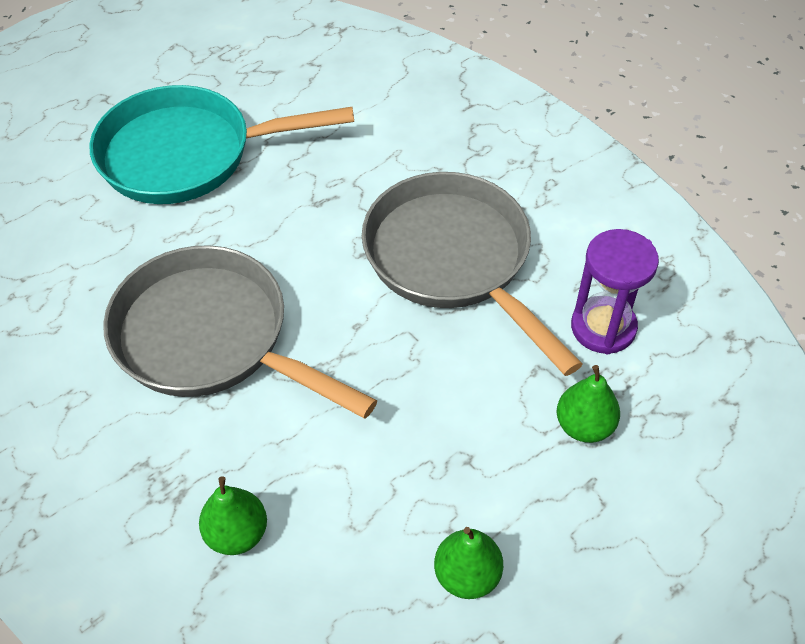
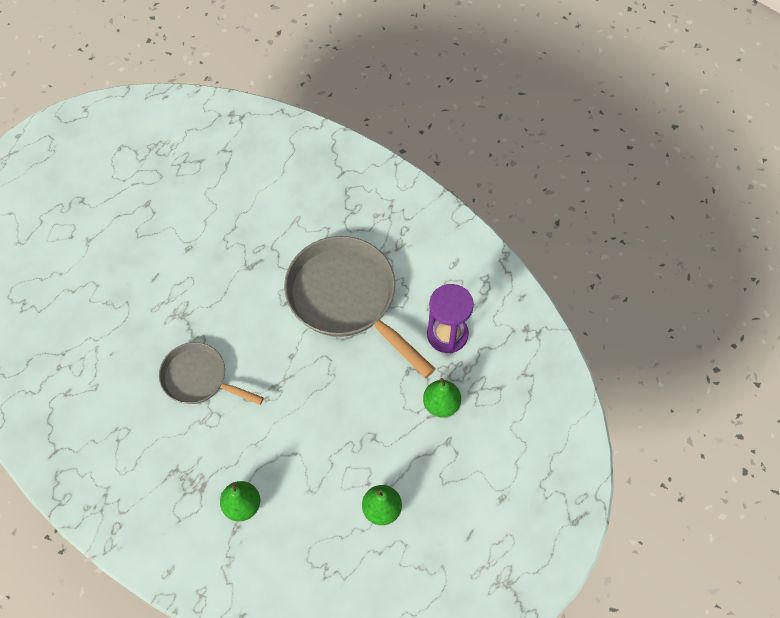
camera: 10 degrees left, 10 degrees up
turquoise pan [89,85,354,204] -> none
grey pan [103,245,377,419] -> grey pan [159,342,264,405], size x0.58

